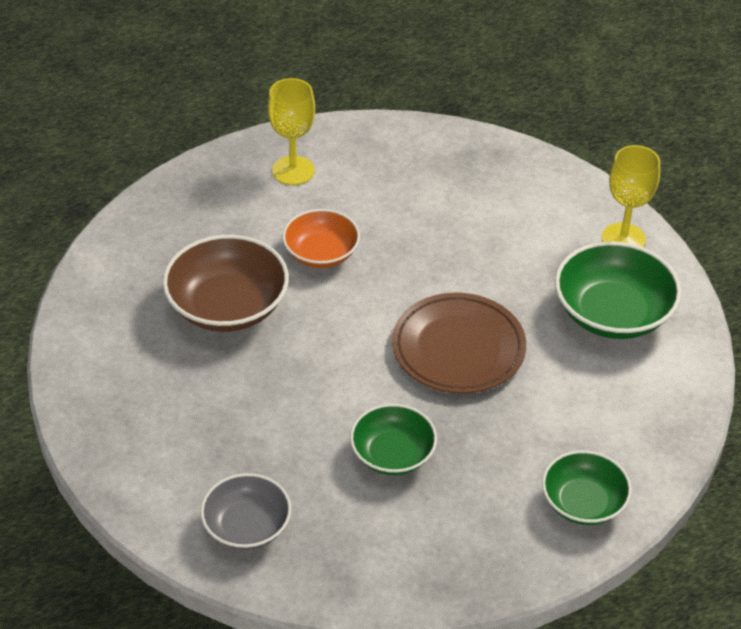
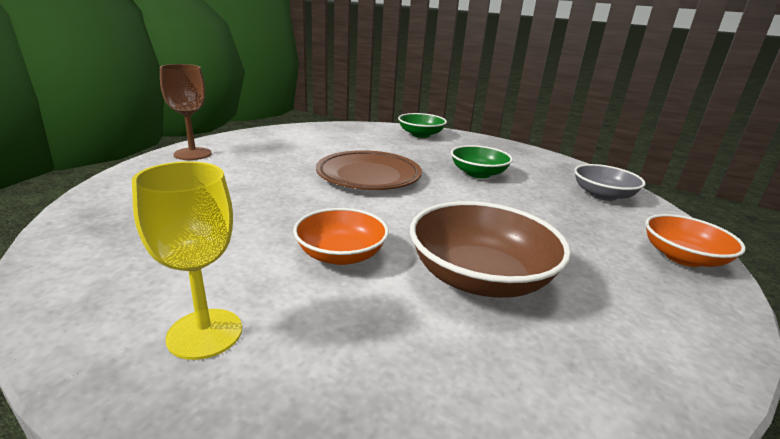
camera: 130 degrees left, 20 degrees down
green bowl [555,241,681,339] -> none
yellow goblet [602,145,660,247] -> brown goblet [160,64,212,160]
none -> orange bowl [645,214,746,267]

